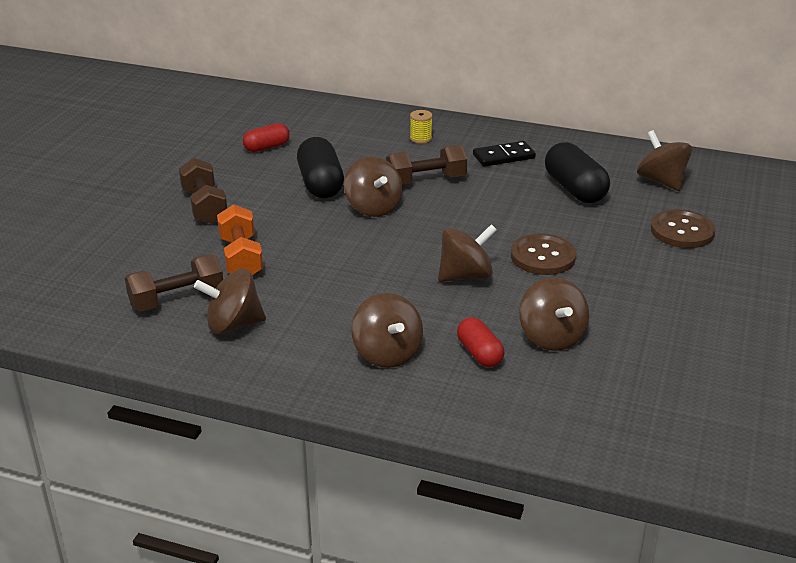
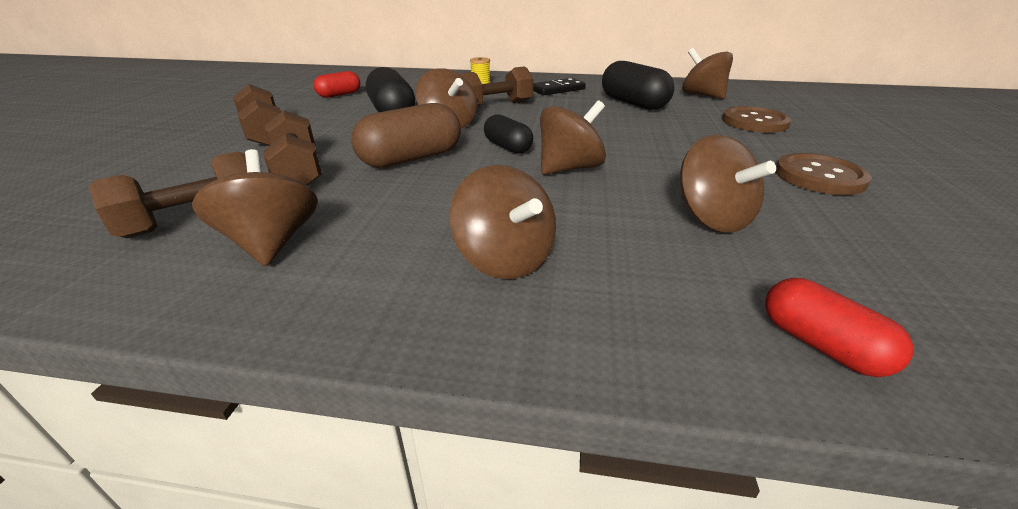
camera: 10 degrees left, 0 degrees up
brown spinning top [194,269,266,334] -> brown spinning top turned 90 degrees clockwise [192,149,318,266]
orange dumbbell [217,204,263,275] -> brown dumbbell [264,110,322,186]
red capsule [457,317,504,367] -> red capsule moved to [765,278,913,377]
brown button [511,233,576,275] -> brown button moved to [776,153,872,195]
none -> brown capsule [351,103,461,168]
none -> black capsule [484,114,533,154]

